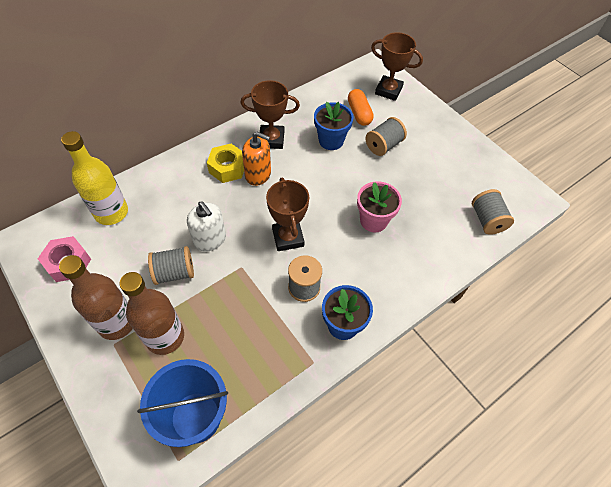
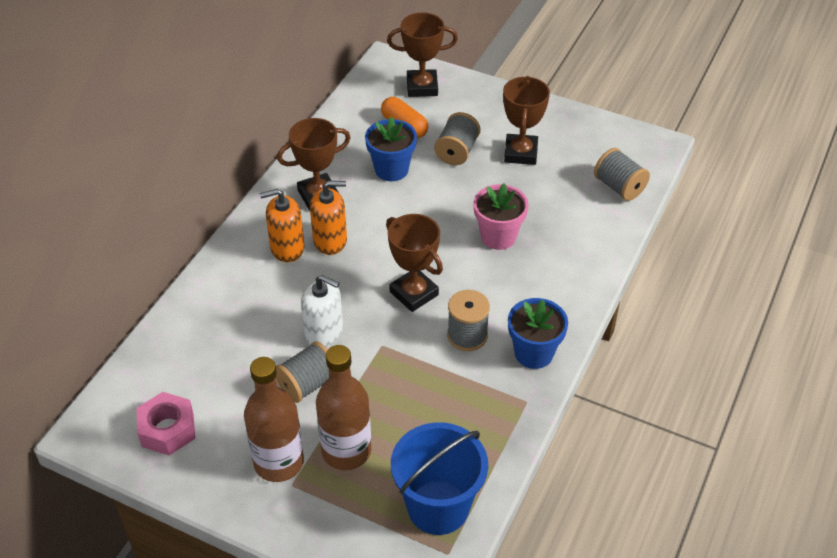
camera: 25 degrees left, 10 degrees down
yellow bottle [61,131,128,225] -> none
yellow nut [207,144,244,183] -> orange soap dispenser [260,189,305,262]
none -> brown trophy [503,76,550,165]

